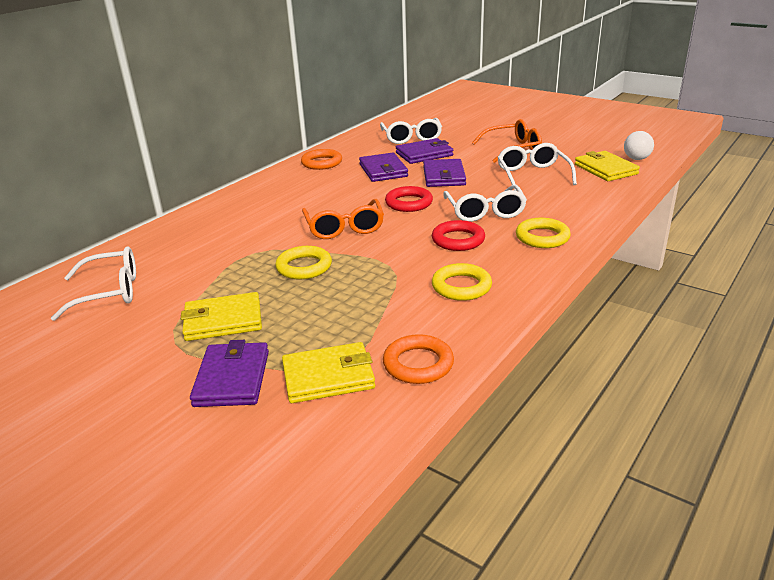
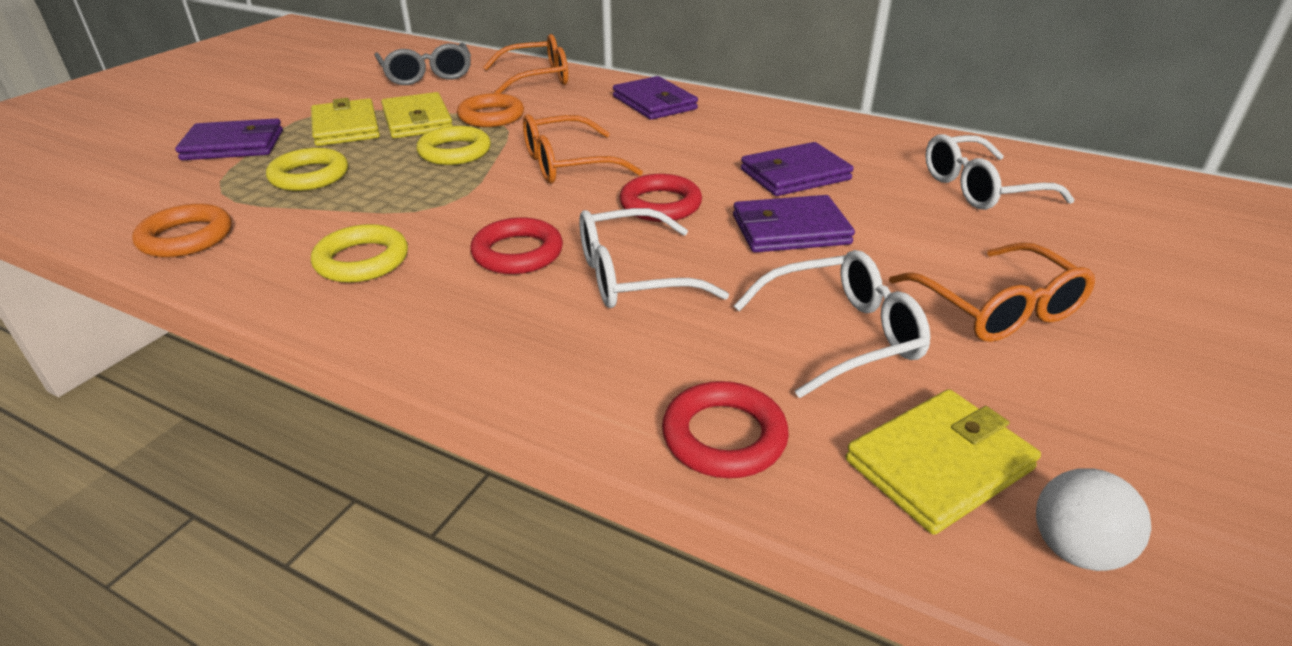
camera: 80 degrees right, 5 degrees up
white glasses [51,247,136,321] -> grey glasses [375,43,471,85]
yellow wallet [282,342,375,403] -> yellow wallet moved to [381,92,453,138]
orange ring [301,149,342,170] -> orange ring moved to [457,93,524,127]
purple wallet [396,138,453,164] -> purple wallet moved to [613,76,698,120]
yellow ring [516,218,571,248] -> yellow ring moved to [266,148,348,191]
none -> orange glasses [483,34,568,94]
none -> red ring [662,381,789,478]

